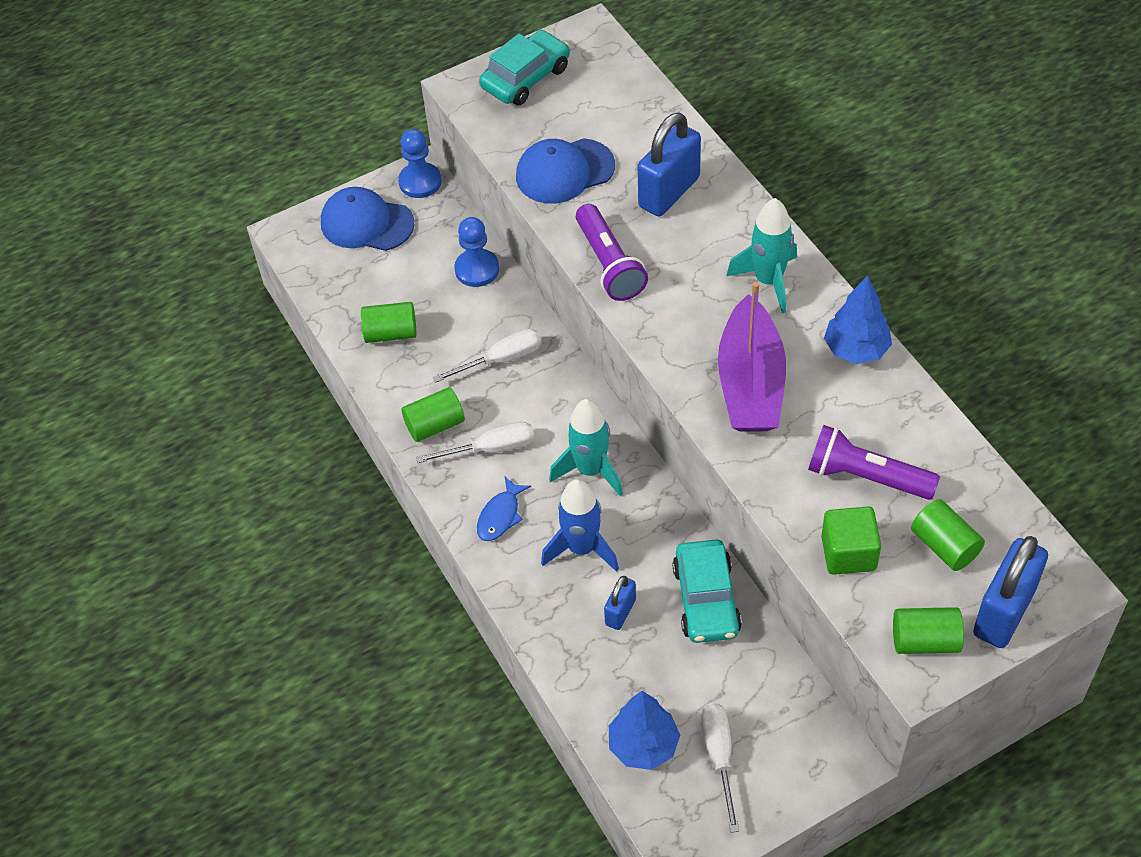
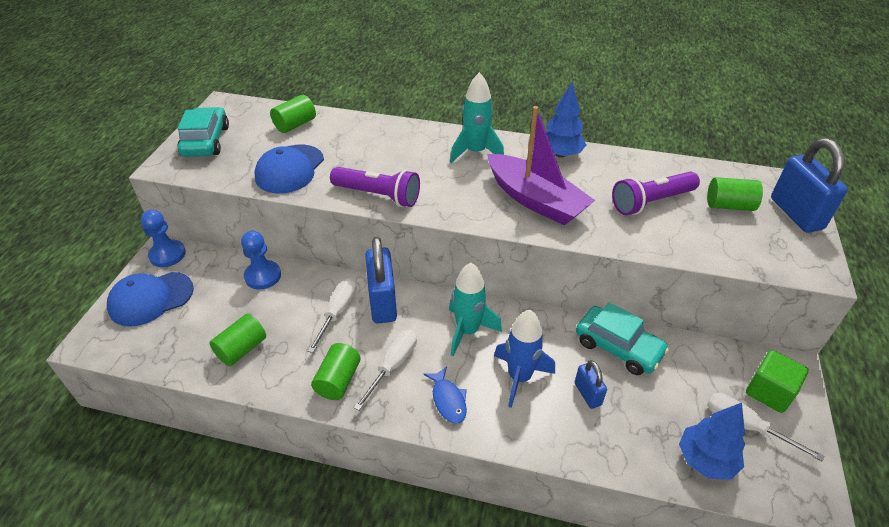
camera: 50 degrees left, 10 degrees down
blue padlock [638,112,701,217] -> blue padlock moved to [365,237,397,323]
green cube [821,506,881,575] -> green cube moved to [746,350,809,413]
green cylinder [893,607,964,654] -> green cylinder moved to [270,95,316,133]

